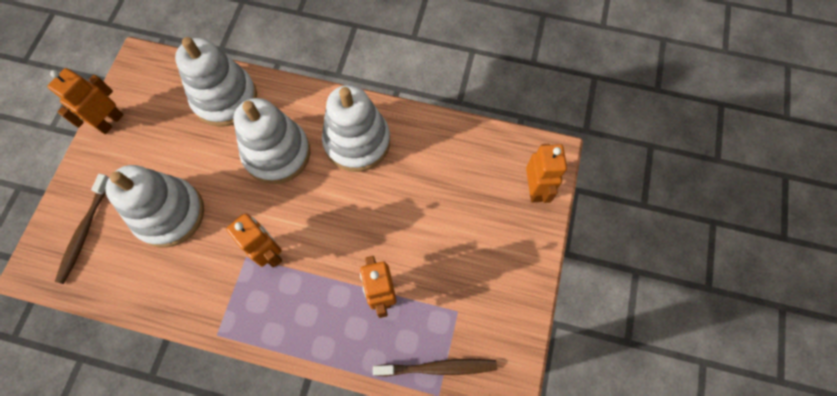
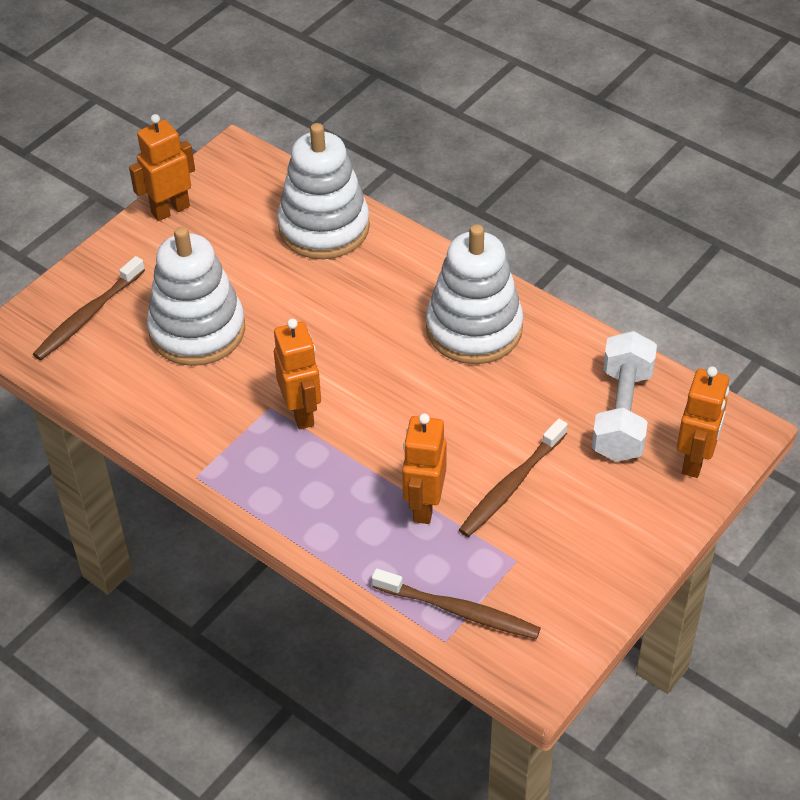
camera: 25 degrees right, 20 degrees down
white stacking toy [233,98,310,184] -> none
none -> brown toothbrush [459,419,568,537]
none -> white dumbbell [592,331,657,462]

